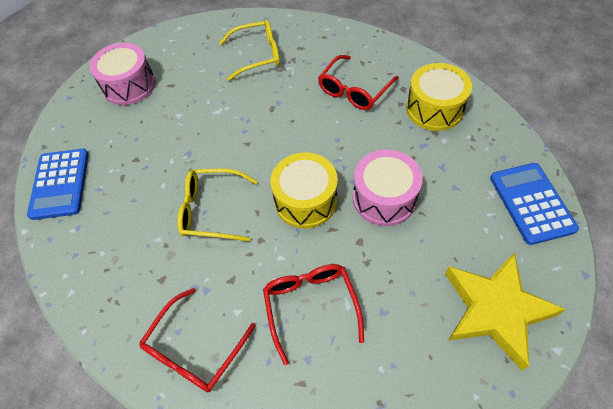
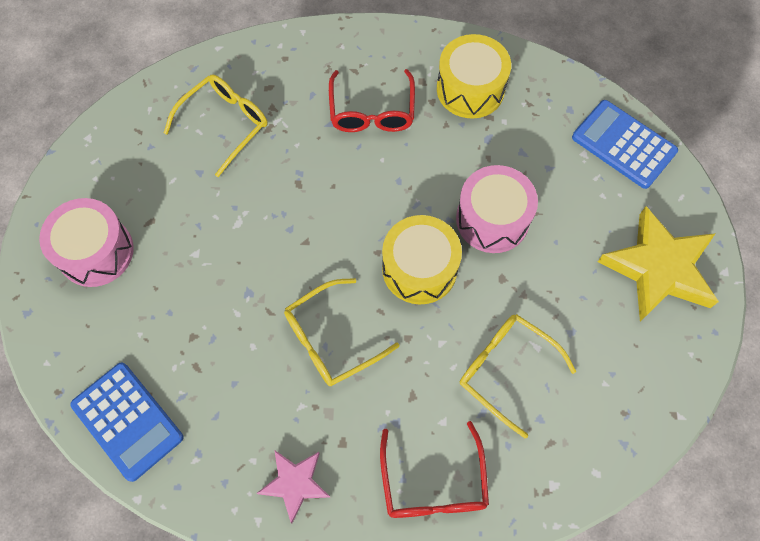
camera: 40 degrees left, 10 degrees up
red glasses [263,264,364,365] -> yellow glasses [460,314,577,438]
none -> pink star [257,450,330,523]

